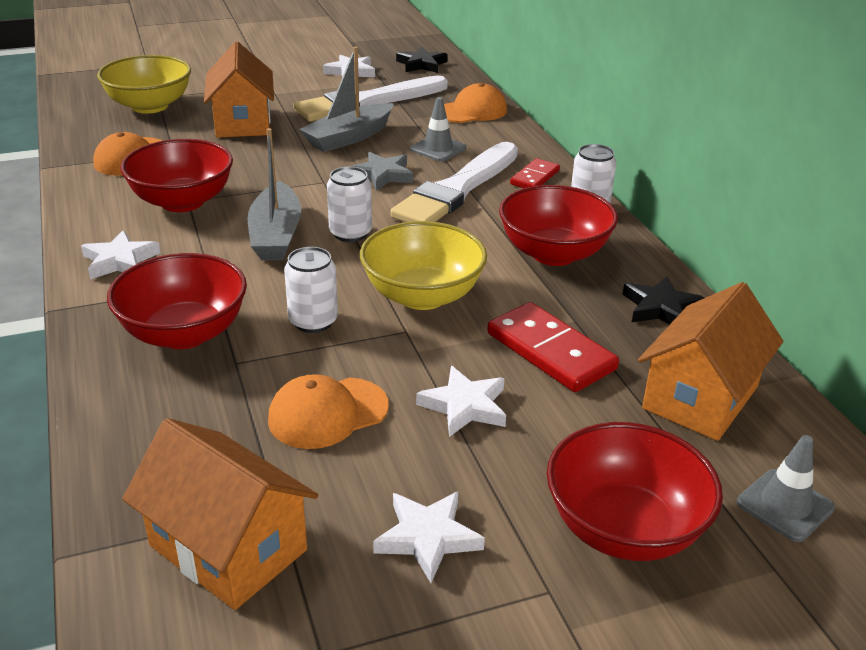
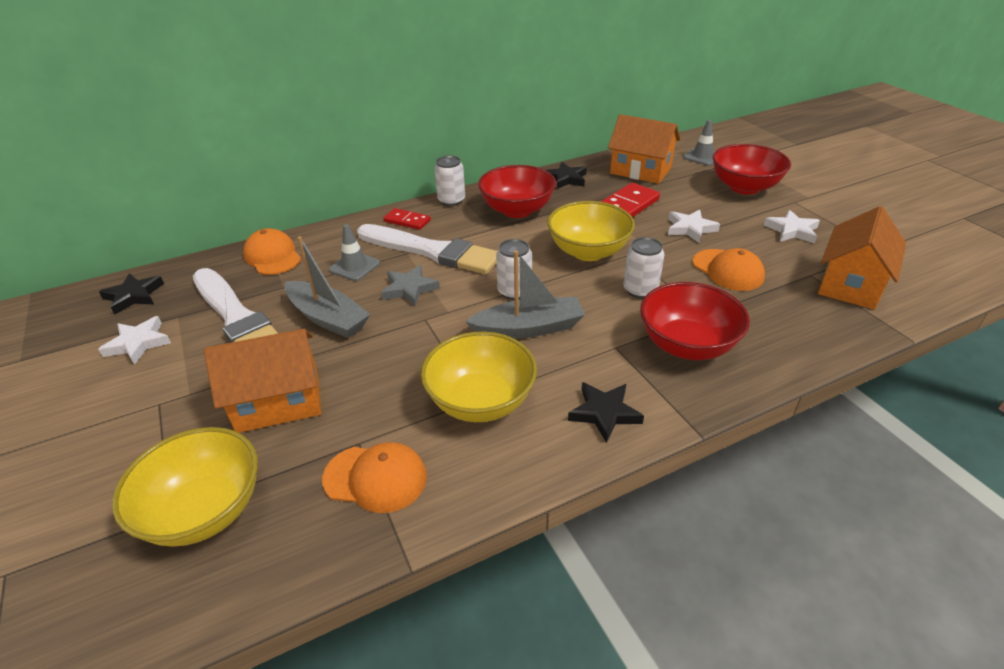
camera: 95 degrees left, 5 degrees up
white star [81,230,161,279] -> black star [568,382,644,443]
red bowl [120,139,233,212] -> yellow bowl [421,332,537,422]

